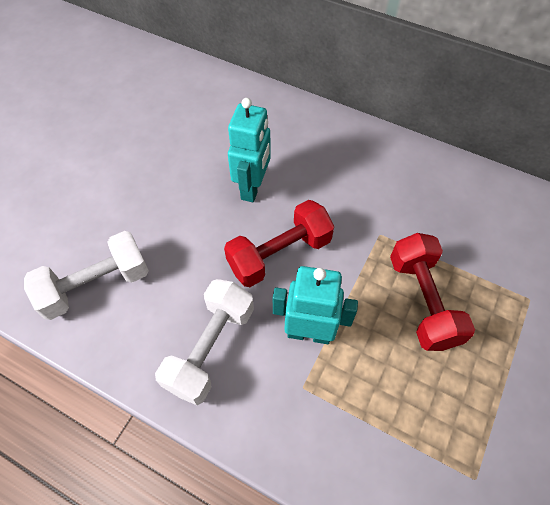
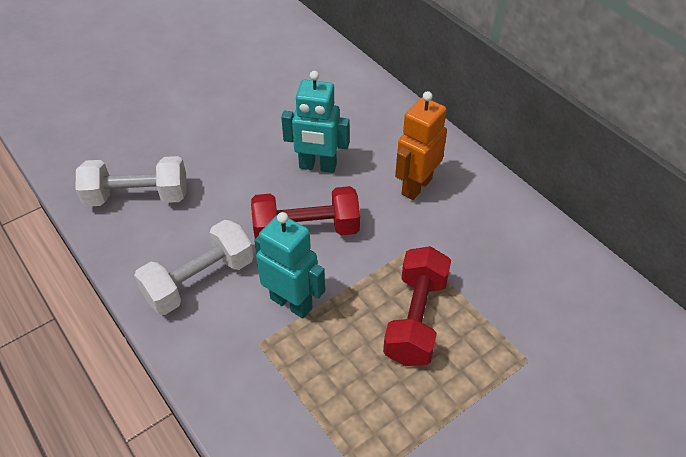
camera: 25 degrees right, 10 degrees down
turquoise robot [228,98,271,202] -> turquoise robot turned 60 degrees clockwise [281,71,350,173]
none -> orange robot [395,91,447,200]

